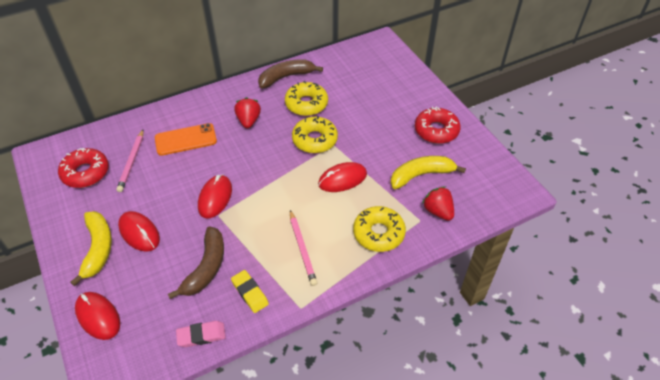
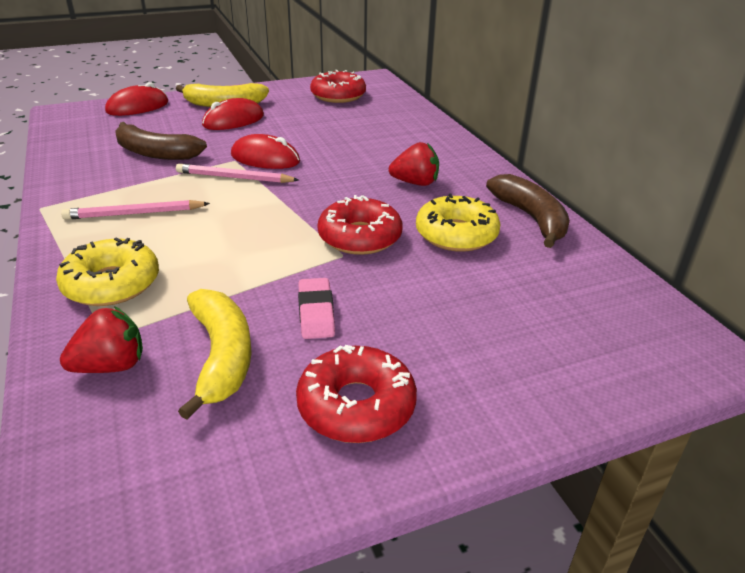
camera: 95 degrees right, 15 degrees down
pink pencil [117,130,144,192] -> pink pencil moved to [176,163,299,183]
orange phone [155,123,217,156] -> none
pink eraser [176,321,226,347] -> pink eraser moved to [298,278,335,339]
yellow eraser [231,270,269,313] -> none
yellow donut [292,116,338,153] -> red donut [318,195,403,255]
red mouse [318,162,367,192] -> none

